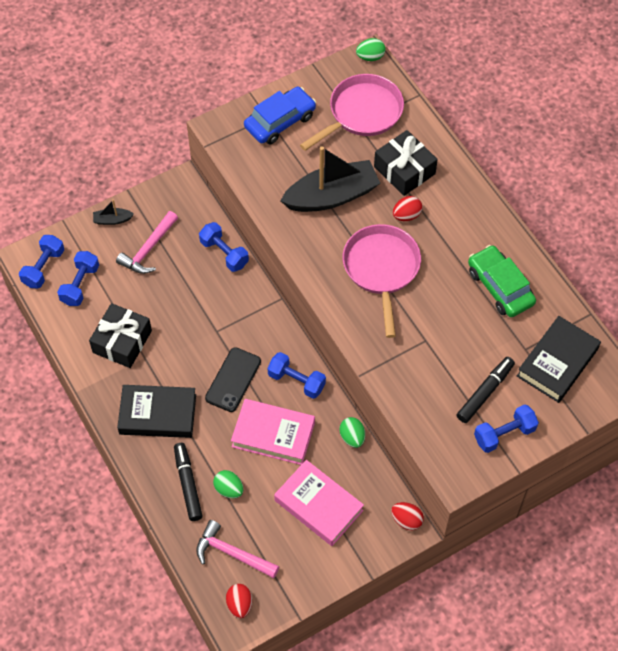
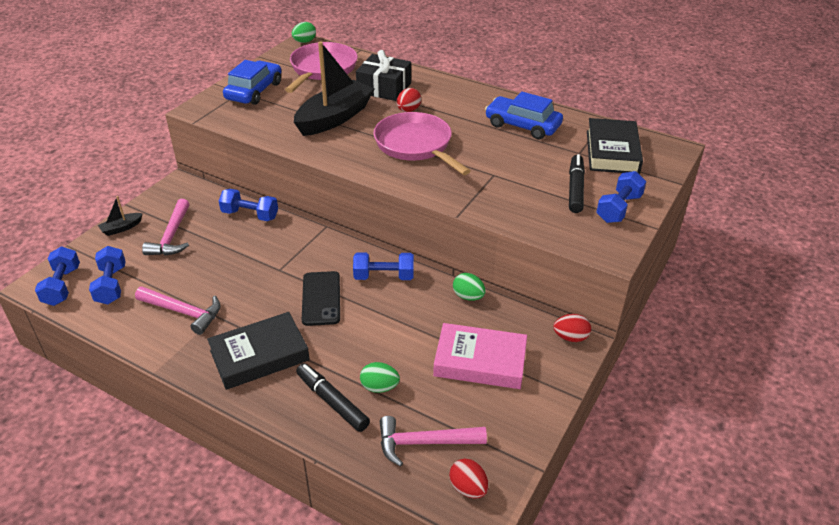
camera: 30 degrees left, 20 degrees down
black gift [89,303,152,368] -> pink hammer [135,286,221,335]
pink book [231,399,315,465] -> none
green car [468,245,536,317] -> blue car [485,92,563,139]

